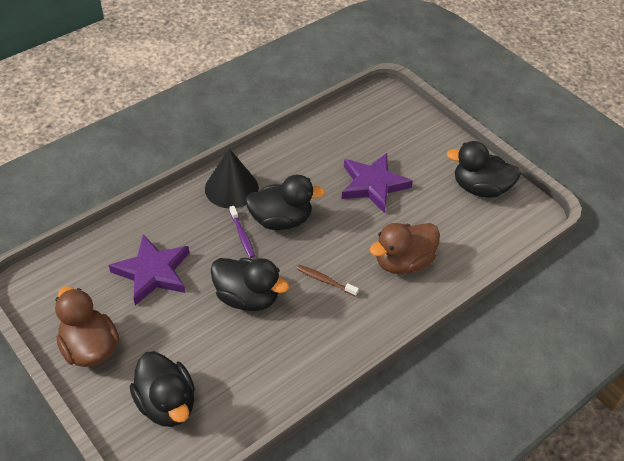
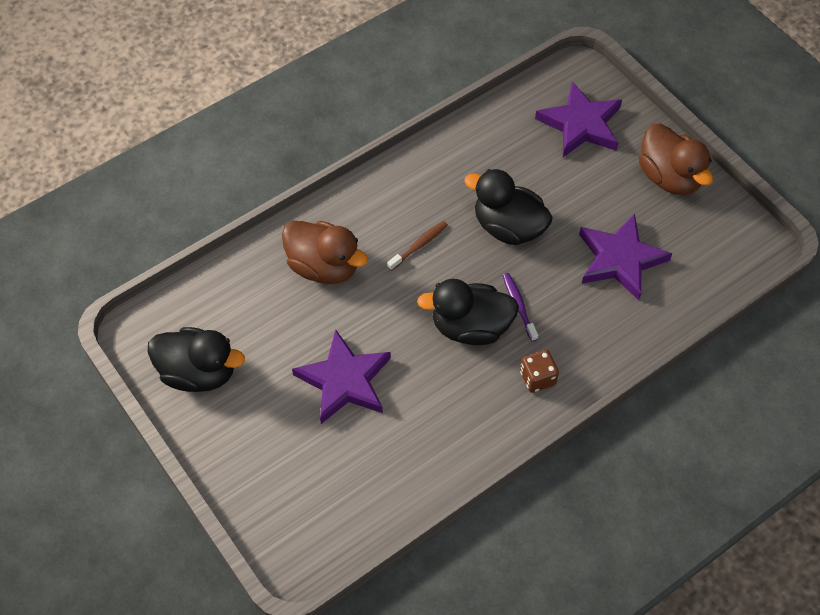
camera: 175 degrees left, 10 degrees up
black duck [130,351,195,427] -> purple star [535,81,622,157]
black cone [205,148,259,208] -> brown dice [520,350,559,393]
brown toothbrush [297,265,359,297] -> brown toothbrush turned 75 degrees counterclockwise [387,221,448,271]
brown duck [369,223,440,274] -> brown duck turned 60 degrees clockwise [282,221,368,284]

